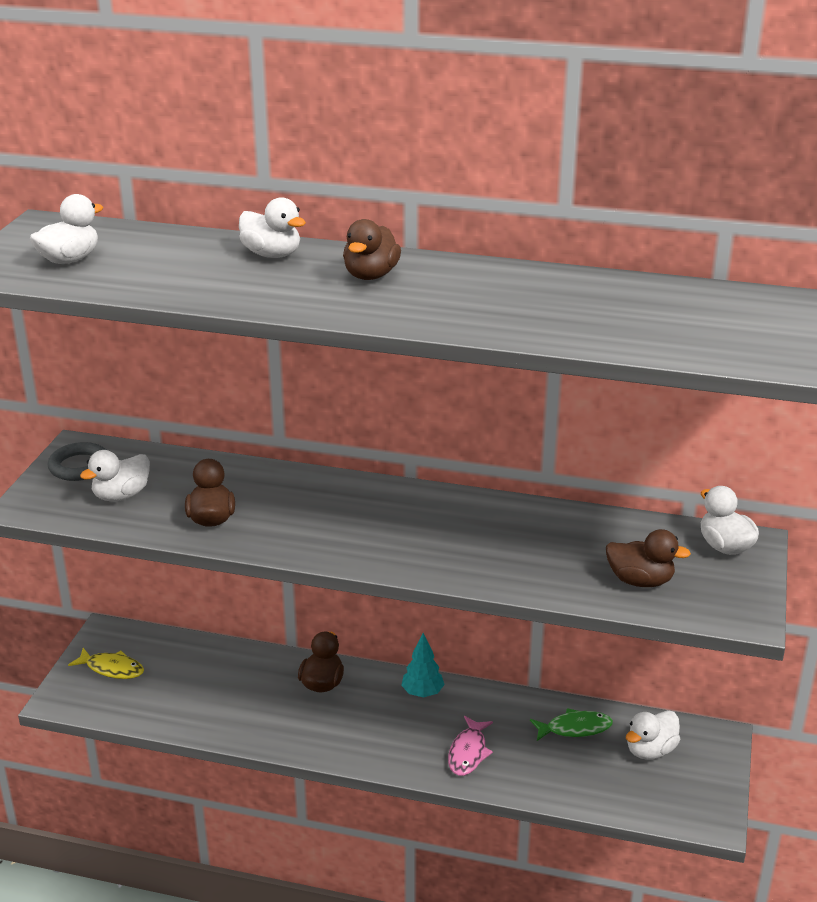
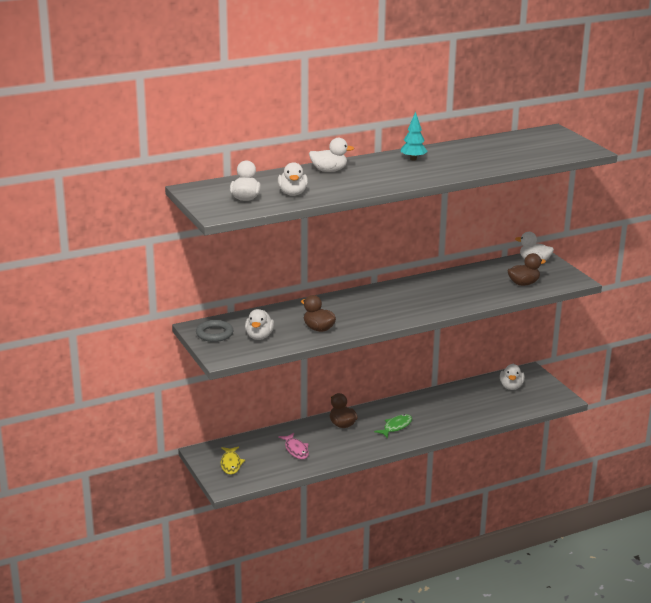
camera: 40 degrees left, 5 degrees down
yellow fish [68,648,144,679] -> yellow fish turned 105 degrees clockwise [221,446,245,474]
brown duck [343,219,401,280] -> none
turquoise tree [401,633,445,697] -> turquoise tree moved to [400,111,428,161]
pink fish [448,716,493,776] -> pink fish moved to [278,433,309,459]
green fish [530,708,613,741] -> green fish moved to [374,414,412,438]
none -> white duck [278,162,308,196]

